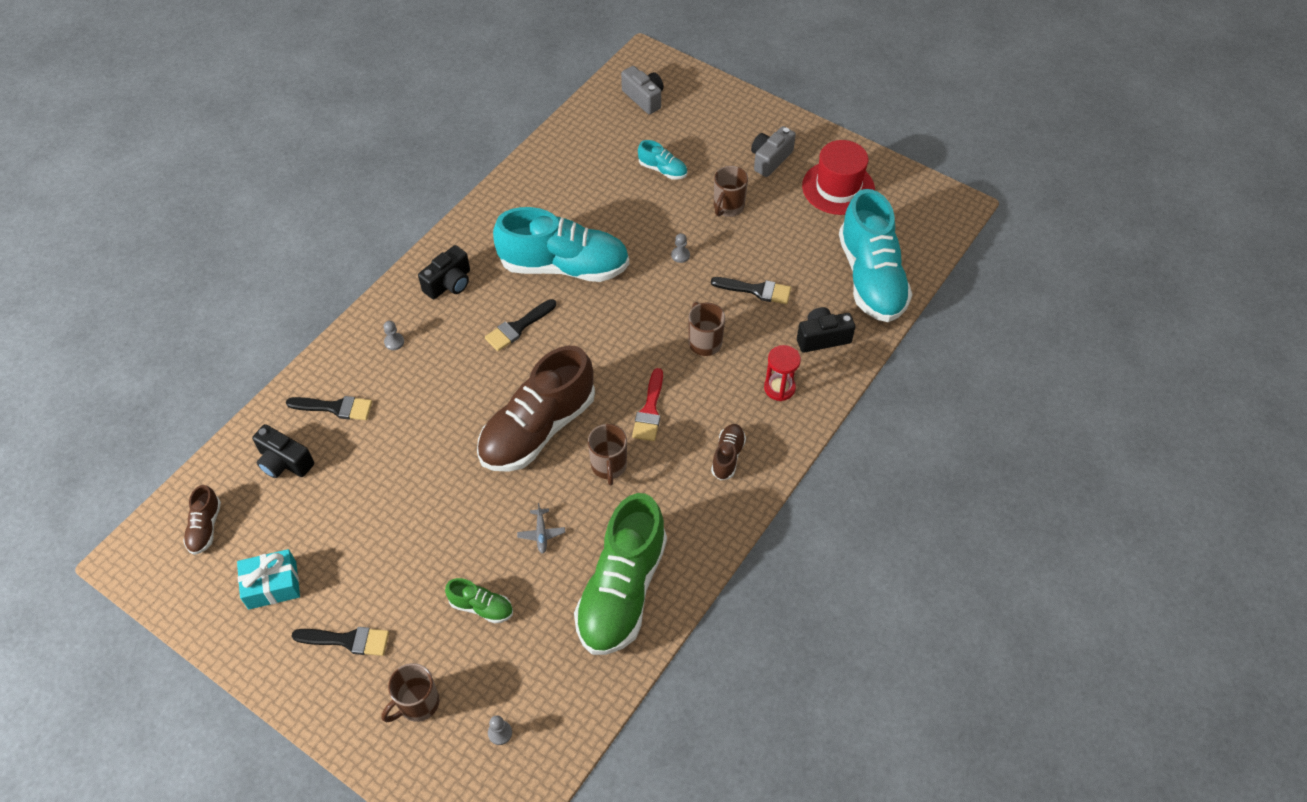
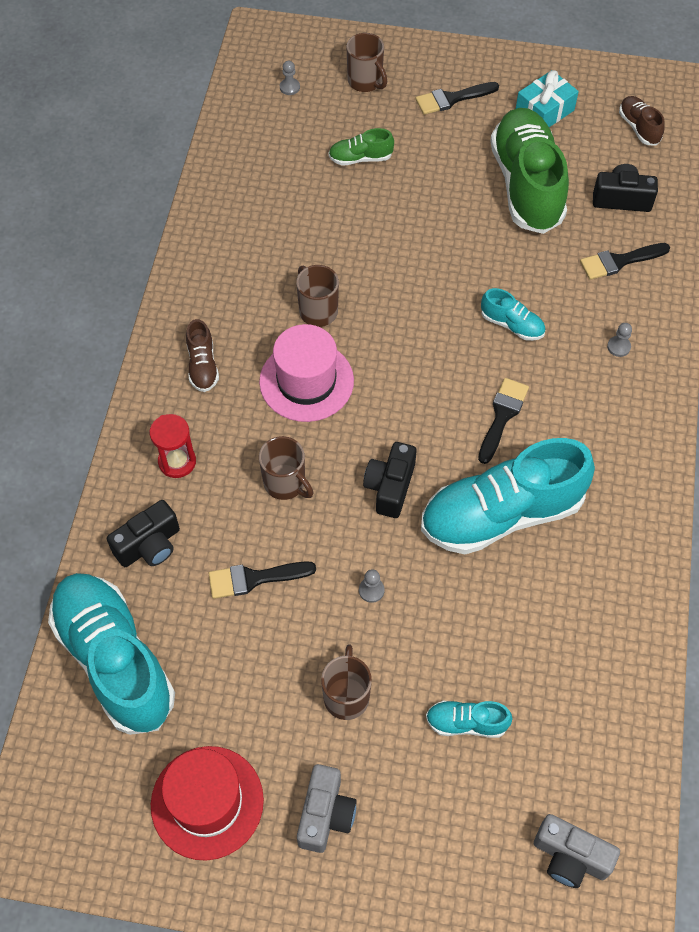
camera: 155 degrees right, 5 degrees up
brown mug [381,663,439,722] -> brown mug turned 120 degrees clockwise [346,33,387,92]
black camera [418,245,470,299] -> black camera moved to [363,442,417,518]
brown shoe [477,346,595,472] -> none
grey plane [517,503,565,554] -> none
green shoe [574,493,667,655] -> green shoe moved to [490,108,569,234]
red brush [632,368,663,441] -> pink hat [259,324,354,422]
none -> turquoise shoe [481,288,546,341]

